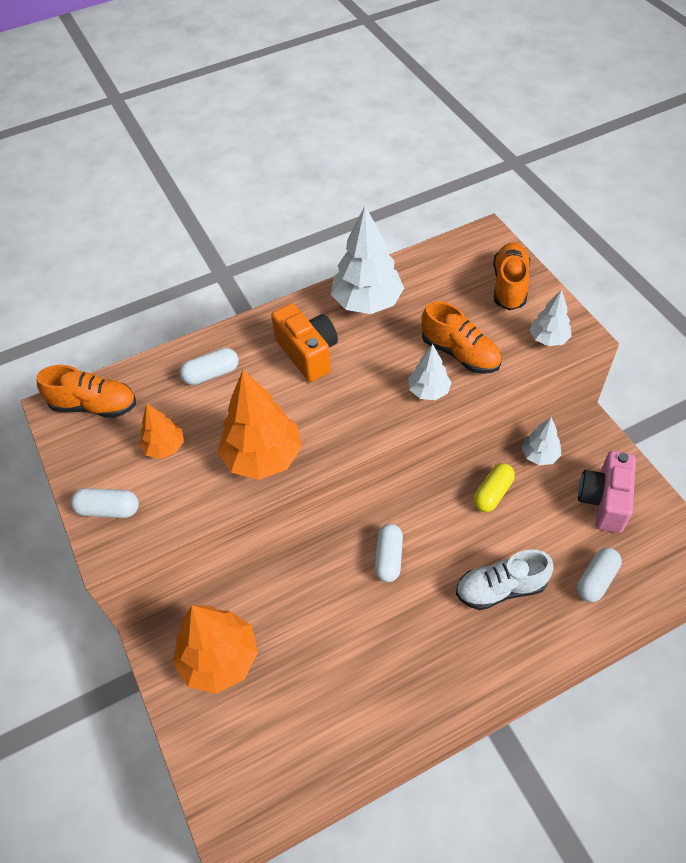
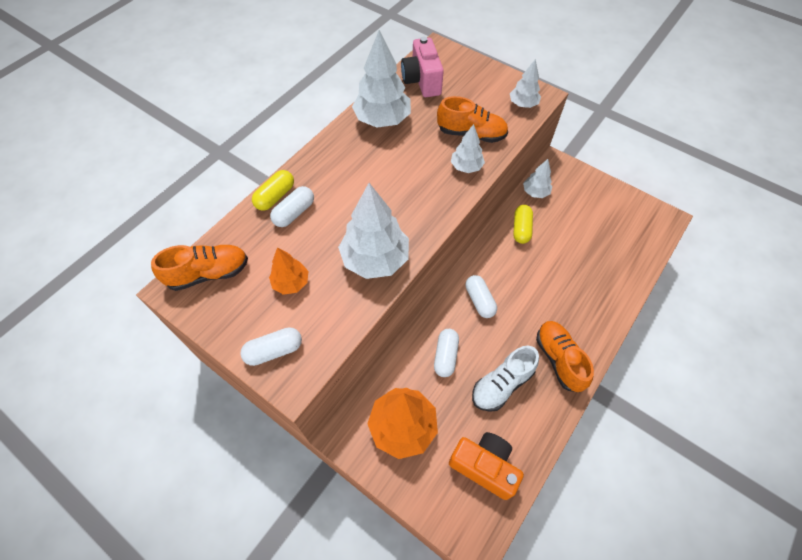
camera: 30 degrees left, 5 degrees up
orange tree [217,370,302,480] -> white tree [338,183,409,279]
orange camera [271,303,338,382] -> orange camera moved to [449,432,524,500]
white shoe [456,550,554,610] -> white shoe moved to [472,346,539,412]
orange shoe [493,242,530,310] -> orange shoe moved to [536,321,594,392]
white capsule [577,548,622,602] -> white capsule moved to [434,329,459,377]
pink camera [578,451,636,533] -> pink camera moved to [401,37,444,97]
none -> yellow capsule [252,170,294,211]

